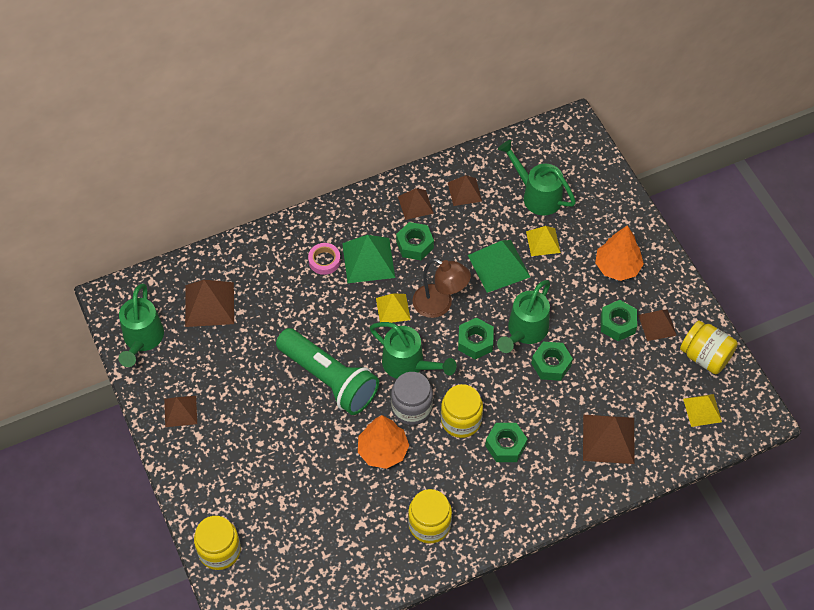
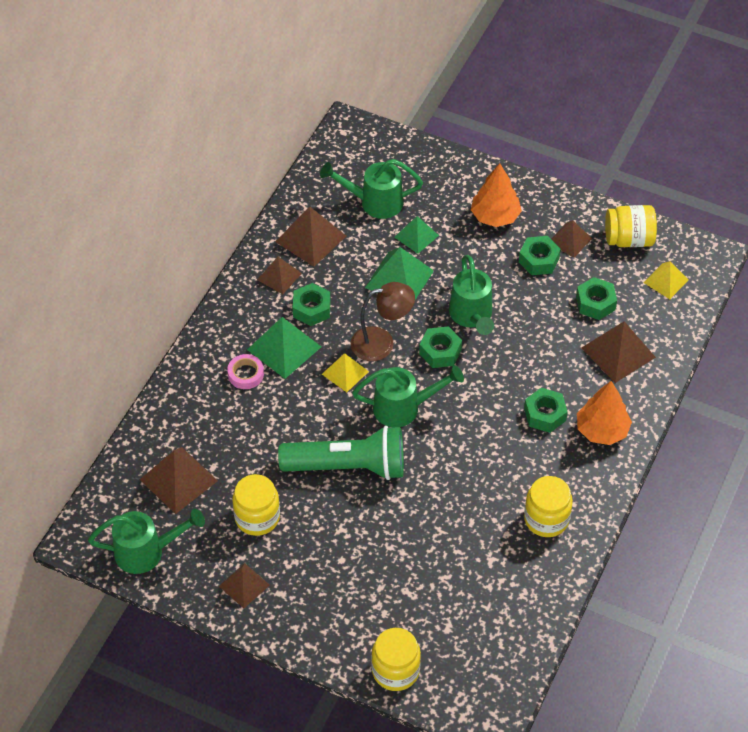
camera: 40 degrees left, 5 degrees down
green watering can [119,283,164,367] -> green watering can turned 60 degrees counterclockwise [88,509,205,574]
orange tree [358,415,409,469] -> orange tree moved to [577,381,632,445]
grey jar [391,372,433,425] -> none
yellow jar [441,384,483,438] -> yellow jar moved to [232,474,280,536]
brown pyramid [448,175,482,206] -> brown pyramid [276,206,346,267], size x1.59
yellow pyramid [526,226,561,256] -> green pyramid [394,216,439,254]
green nut [531,342,573,381] -> green nut moved to [576,277,617,320]

